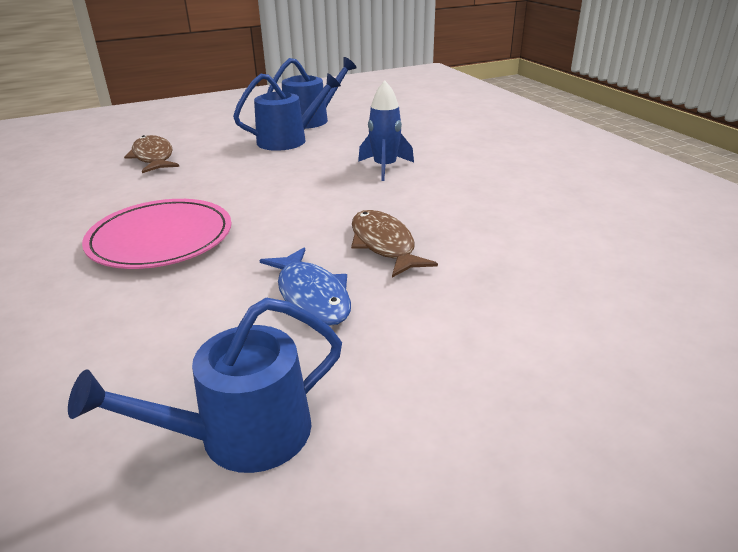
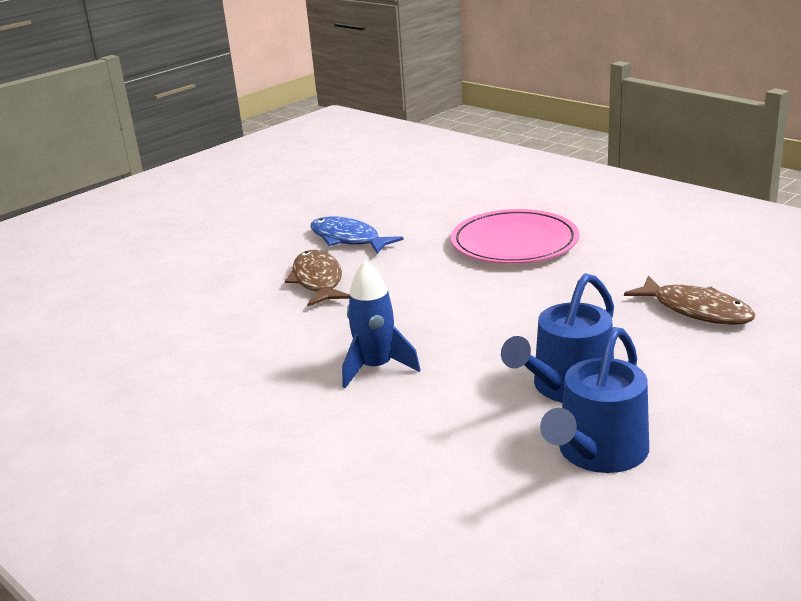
camera: 160 degrees right, 5 degrees down
blue watering can [68,298,342,473] -> none
brown fish [351,210,438,278] -> brown fish turned 150 degrees counterclockwise [285,250,349,306]

